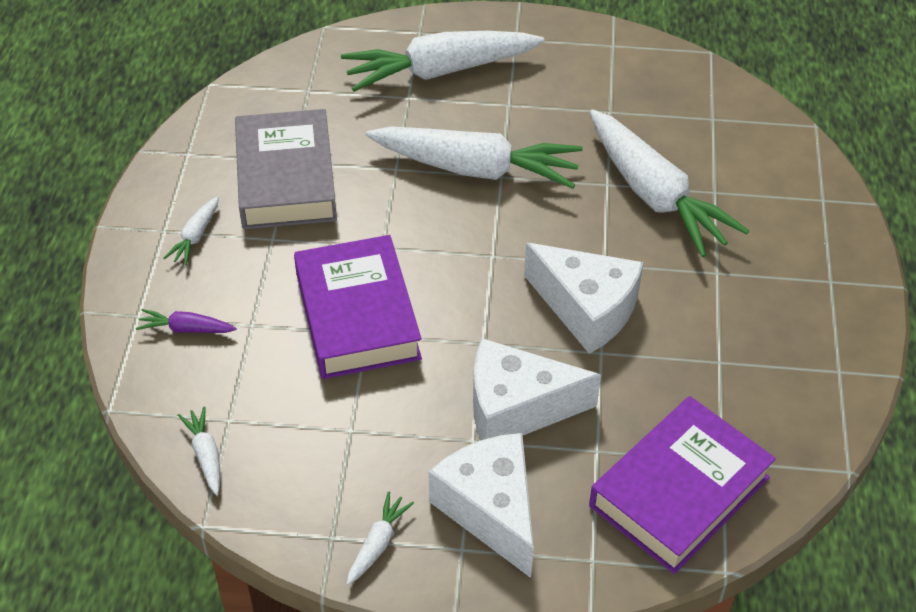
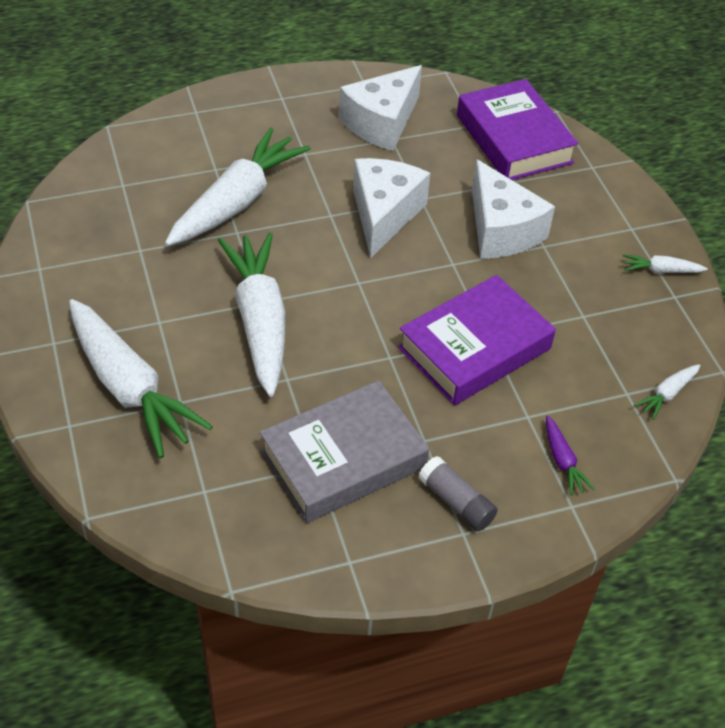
camera: 115 degrees left, 0 degrees up
white carrot [164,196,219,265] -> grey glue stick [419,456,498,531]
white cheese [429,433,534,578] -> white cheese moved to [339,65,422,151]
purple book [589,396,776,574] -> purple book turned 45 degrees clockwise [457,79,578,180]

